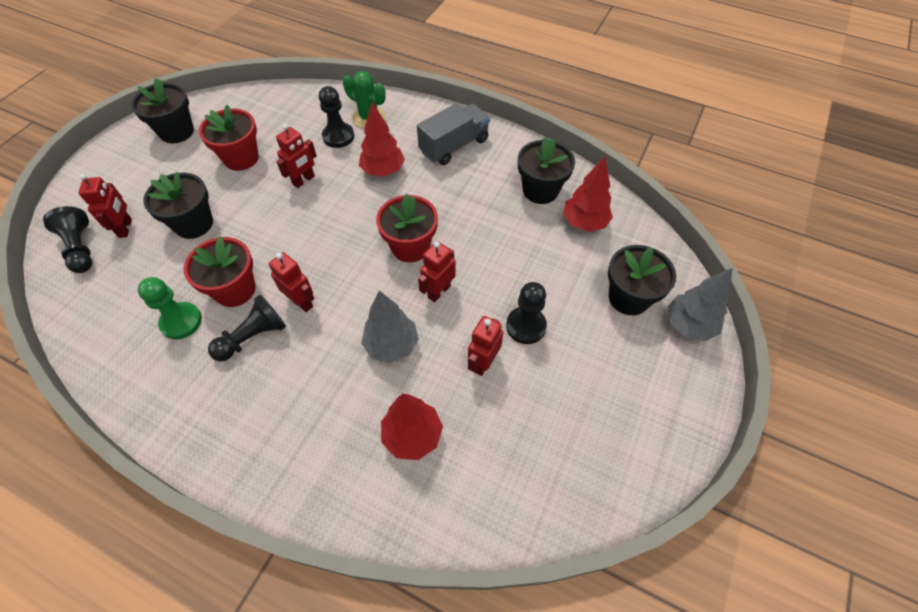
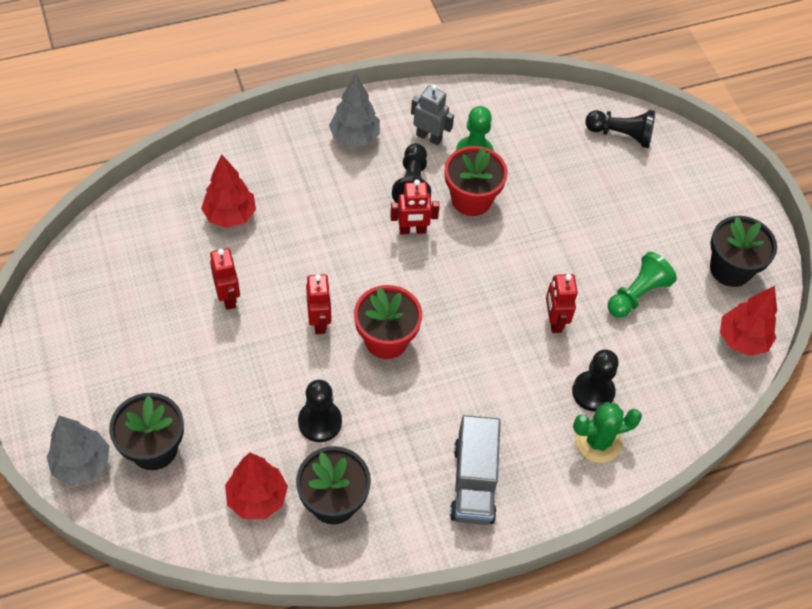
camera: 130 degrees right, 0 degrees up
red robot [78,174,132,238] -> none
black flower pot [143,172,213,239] -> none
red flower pot [199,105,259,171] -> green pawn [607,252,677,318]
red tree [359,102,405,177] -> red tree moved to [720,286,777,356]
grey tree [361,291,419,363] -> grey tree moved to [329,73,380,147]
black pawn [506,282,547,344] -> black pawn moved to [298,380,342,442]
none -> grey robot [411,84,454,146]

